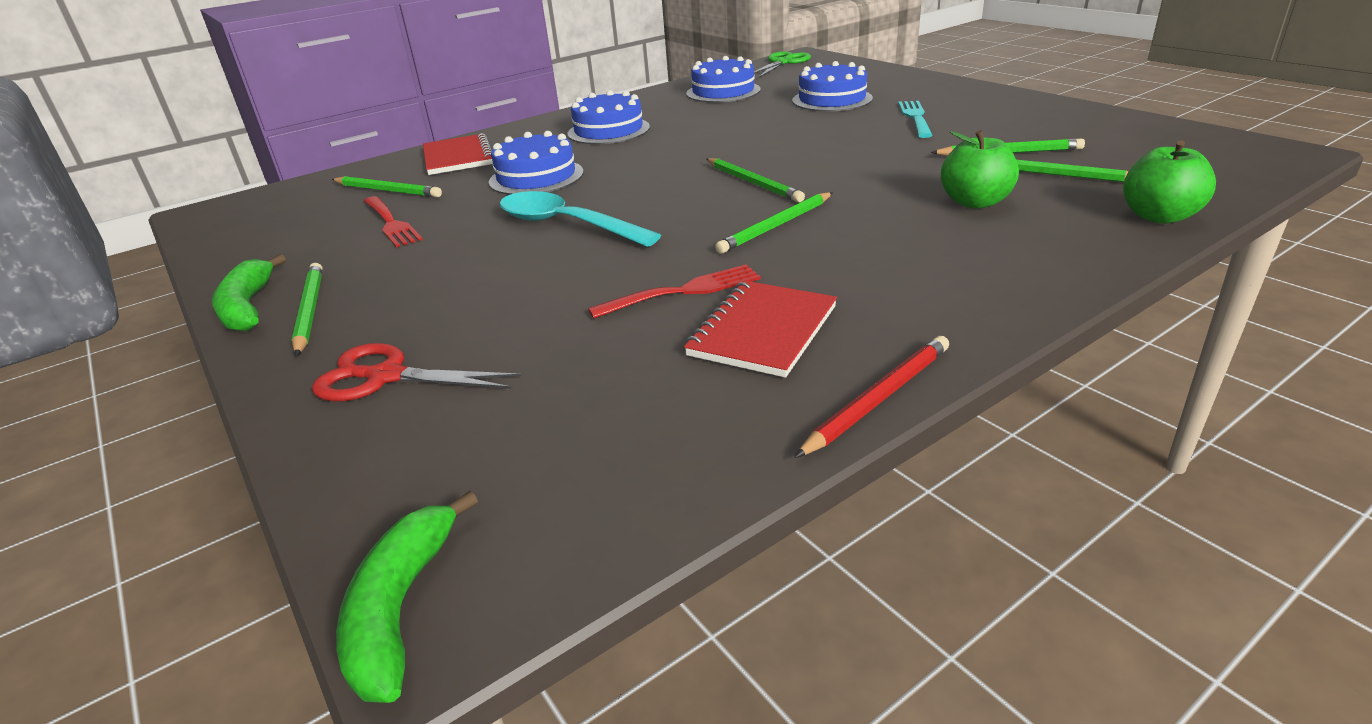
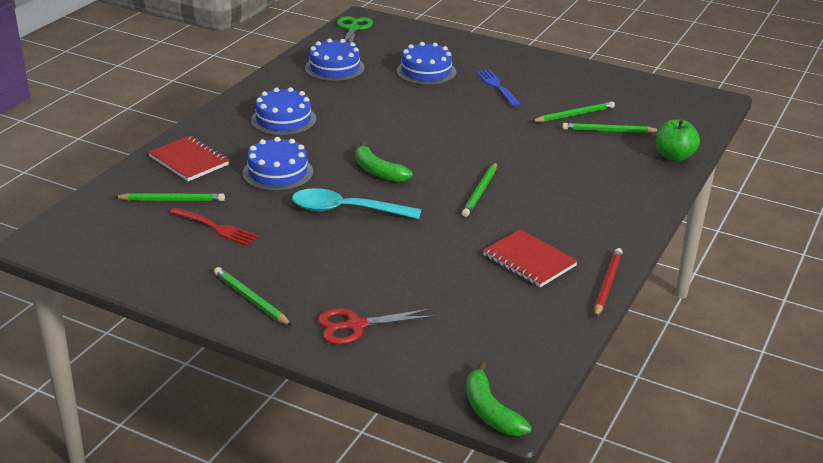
camera: 30 degrees left, 0 degrees up
green banana [212,254,286,331] -> green banana moved to [356,142,413,182]
red fork [588,264,761,319] -> none
red notebook [684,281,837,378] -> red notebook turned 45 degrees counterclockwise [483,229,578,287]
green pencil [706,158,805,203] -> none
turquoise fork [898,101,932,138] -> blue fork [476,70,521,106]
green apple [941,130,1019,209] -> none

